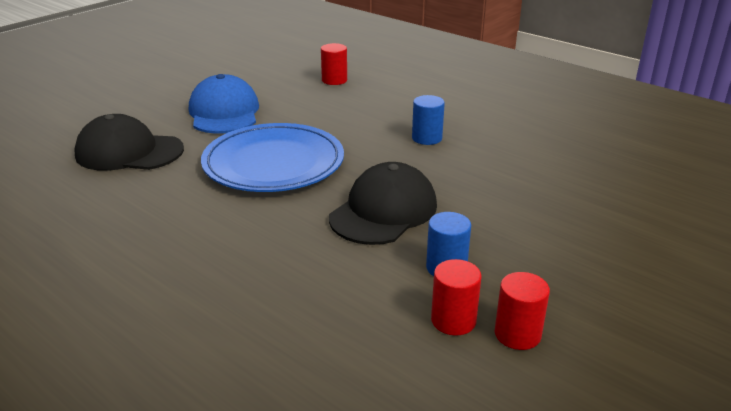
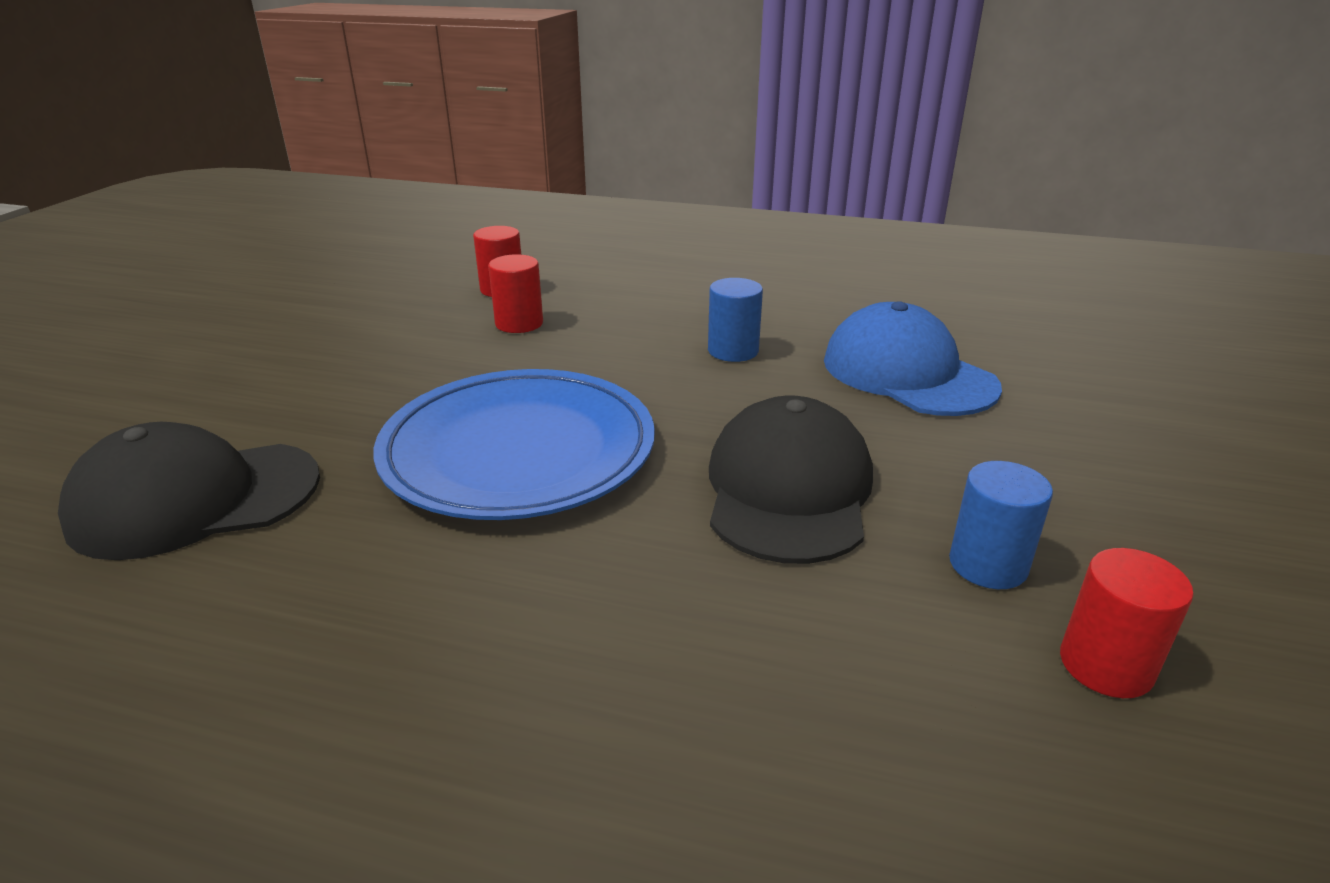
camera: 25 degrees left, 0 degrees up
blue cap [189,74,259,134] -> blue cap moved to [824,301,1002,416]
red cylinder [495,272,550,350] -> red cylinder moved to [488,254,543,333]

